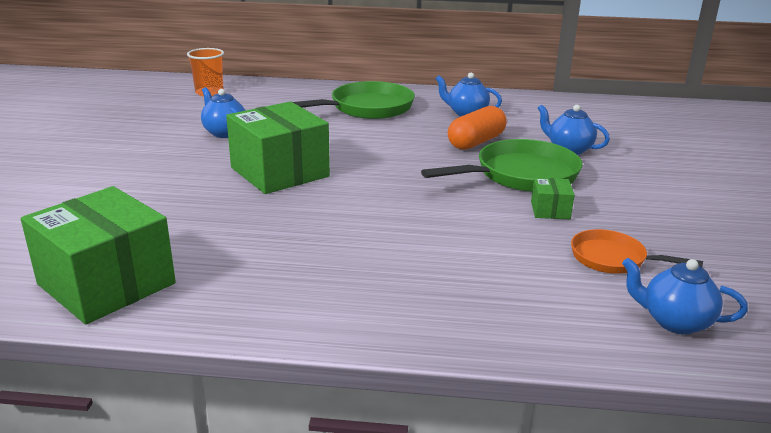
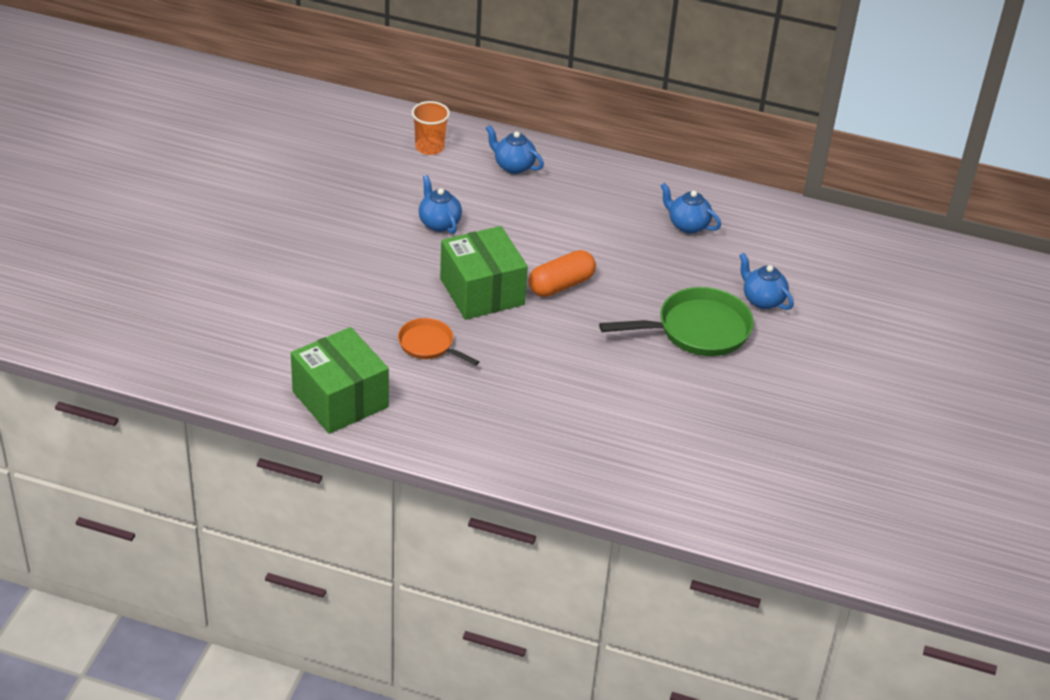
camera: 10 degrees right, 15 degrees up
green pan [293,81,415,119] -> none
orange capsule [448,106,507,150] -> orange capsule moved to [528,250,596,297]
green box [531,178,575,219] -> none
orange pan [571,229,703,274] -> orange pan moved to [398,318,479,366]
blue teapot [622,258,748,335] -> blue teapot moved to [486,125,544,174]

